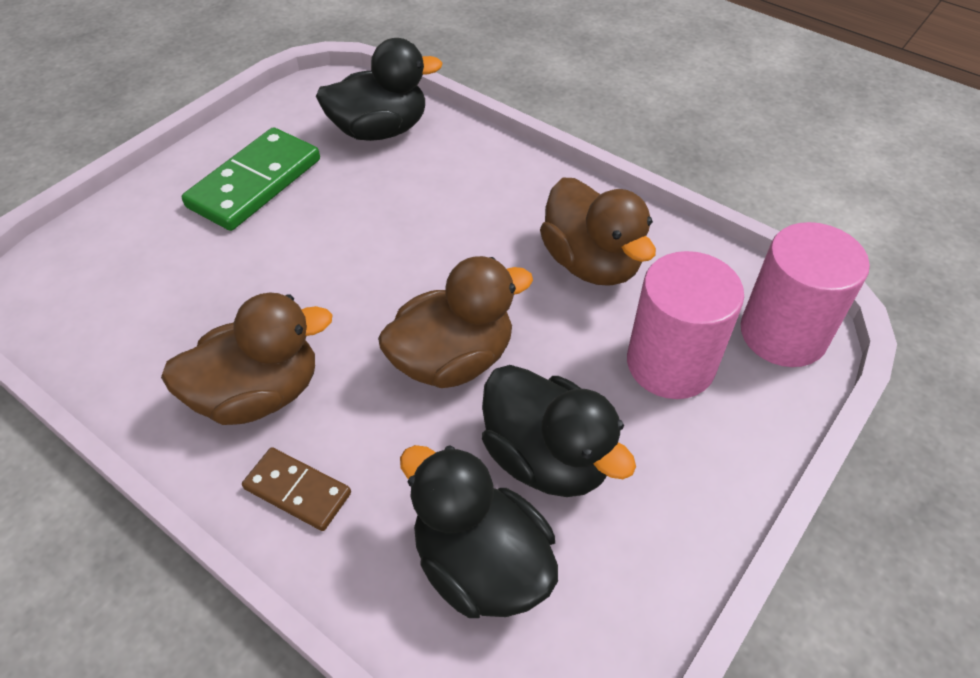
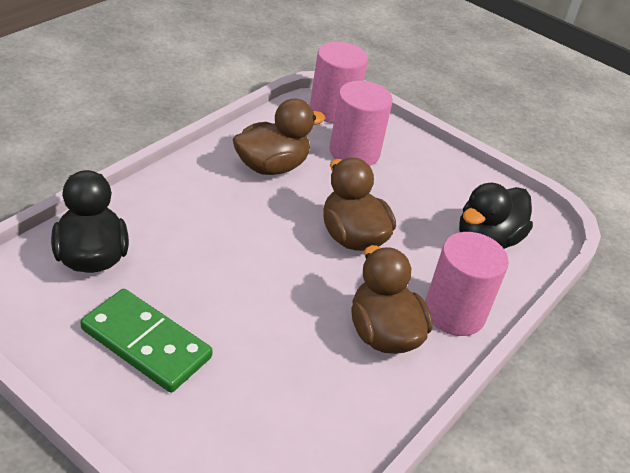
camera: 95 degrees left, 10 degrees down
brown domino [242,447,351,531] -> pink cylinder [425,232,509,336]
black duck [482,365,636,497] -> none

